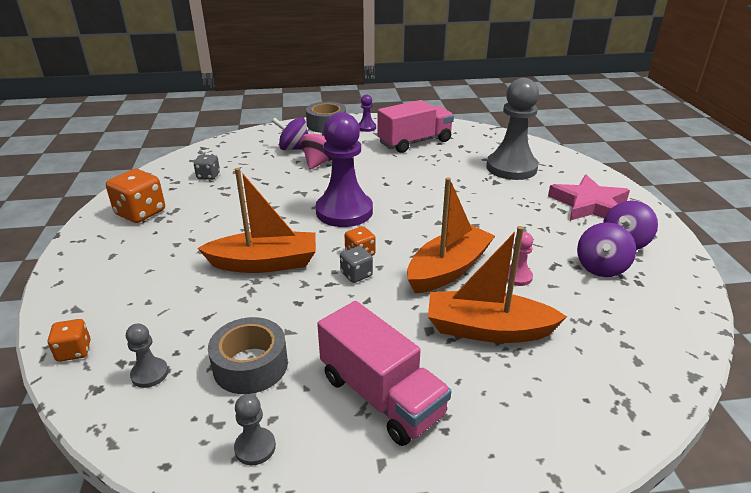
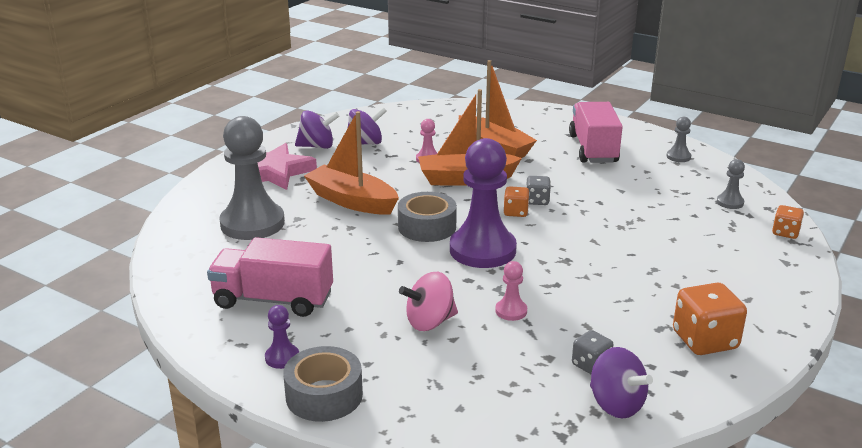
camera: 140 degrees left, 5 degrees down
orange boat [198,168,316,273] -> orange boat moved to [304,111,399,215]
grey tape [208,317,288,394] -> grey tape moved to [398,192,457,242]
purple spinning top [272,117,308,150] -> purple spinning top moved to [590,347,653,418]
none -> pink pawn [495,261,527,321]

